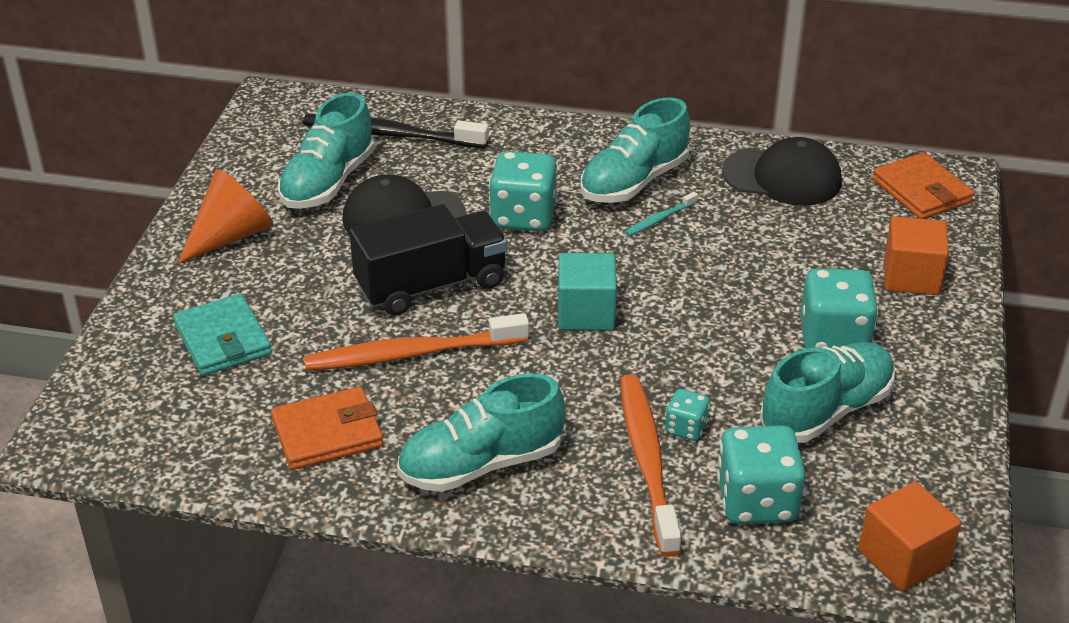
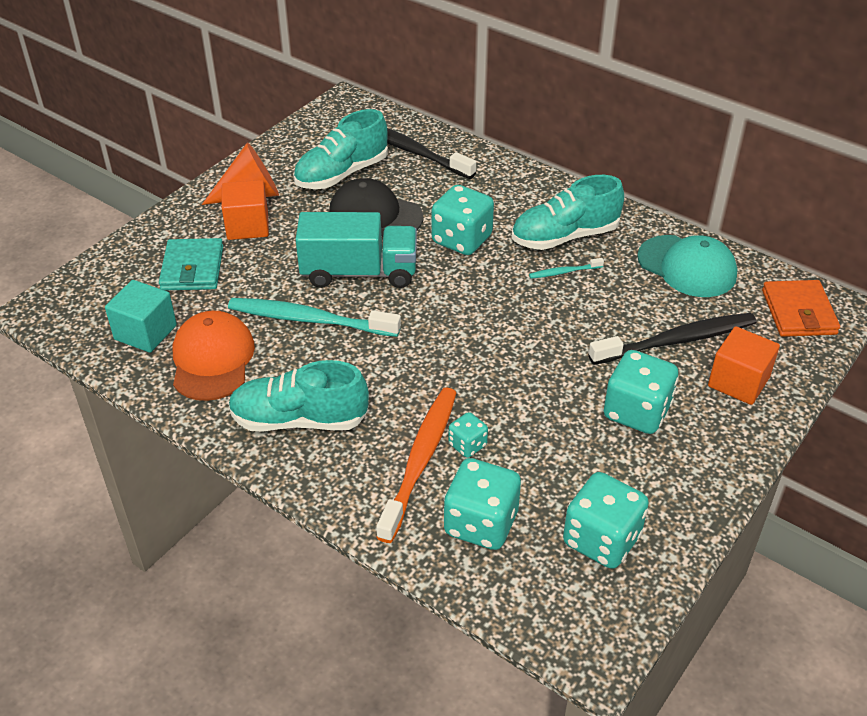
camera: 25 degrees right, 5 degrees up
orange wallet [271,386,384,470] -> orange cap [172,310,255,401]
orange toothbrush [304,313,529,371] -> turquoise toothbrush [228,298,401,337]
black truck [349,204,508,316] -> turquoise truck [295,212,417,288]
turquoise cube [558,253,617,330] -> turquoise cube moved to [105,280,177,353]
black cap [722,137,842,206] -> turquoise cap [637,235,737,297]
turquoise shoe [760,342,895,443] -> none
orange cube [859,482,961,591] -> orange cube moved to [222,180,269,240]
none -> turquoise dice [563,472,649,569]
none -> black toothbrush [588,313,757,365]

